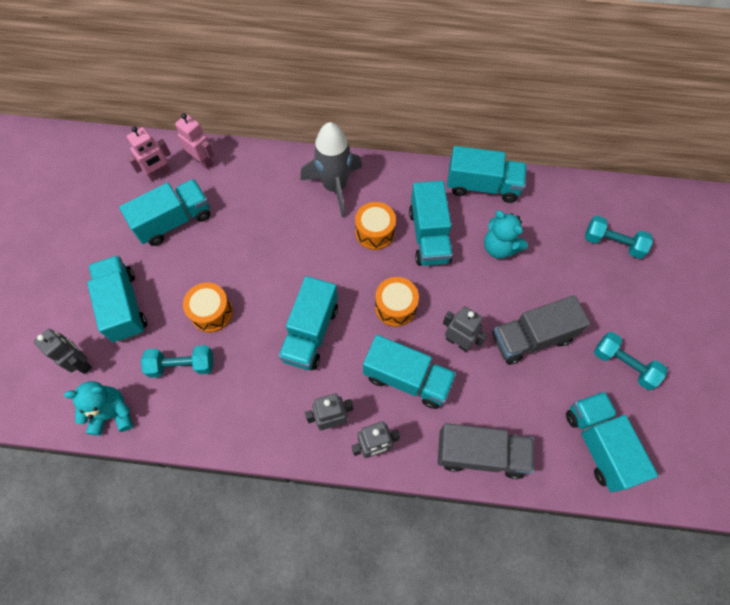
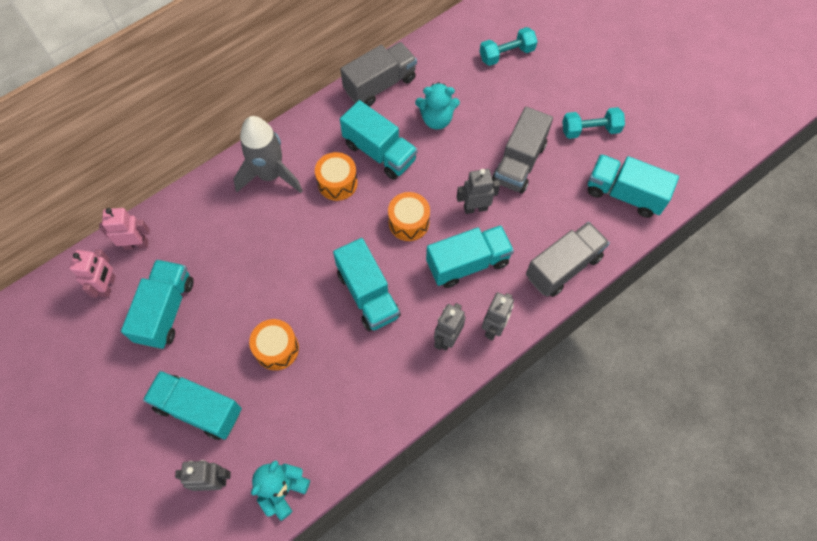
camera: 45 degrees left, 0 degrees up
turquoise dumbbell [141,345,213,378] -> none
turquoise truck [447,146,527,203] -> grey truck [340,42,417,107]

